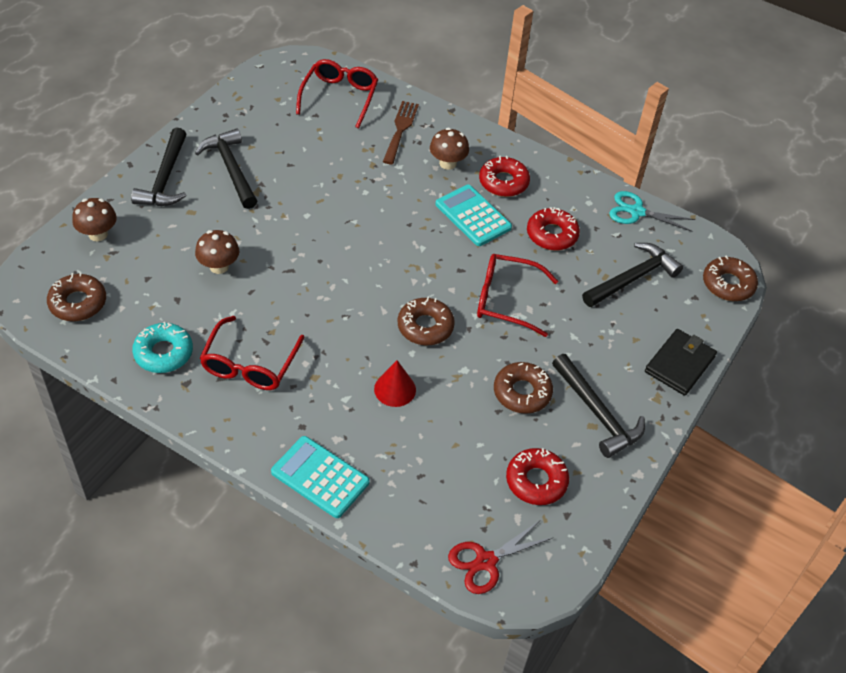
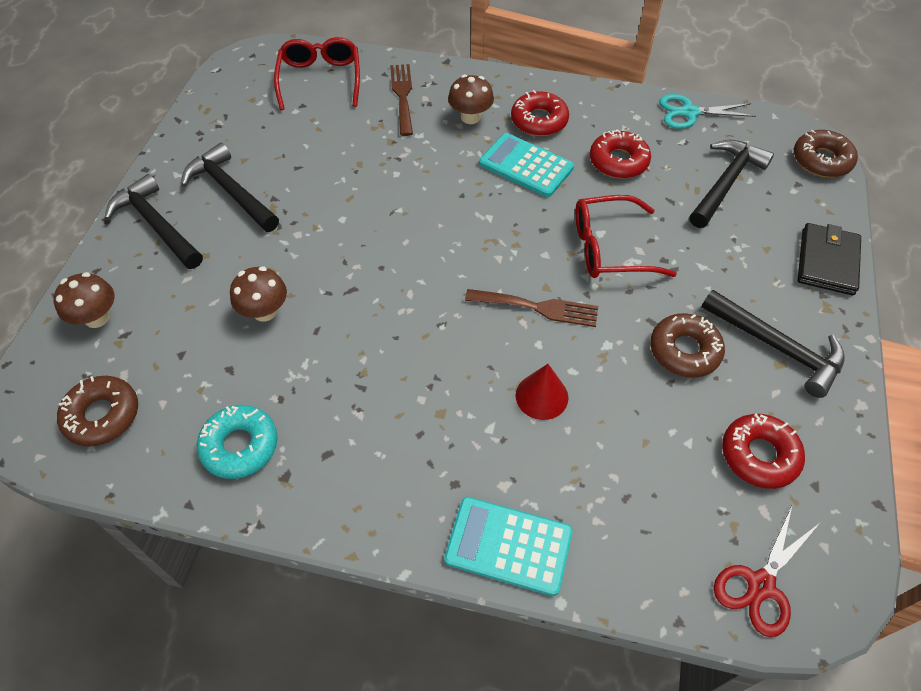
camera: 15 degrees left, 5 degrees up
black hammer [131,128,187,206] -> black hammer turned 150 degrees clockwise [104,174,203,269]
red glasses [200,316,305,390] -> none
brown donut [398,297,455,345] -> brown fork [465,289,598,327]

